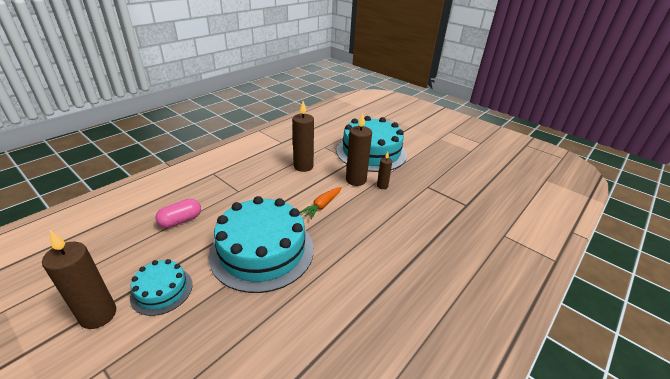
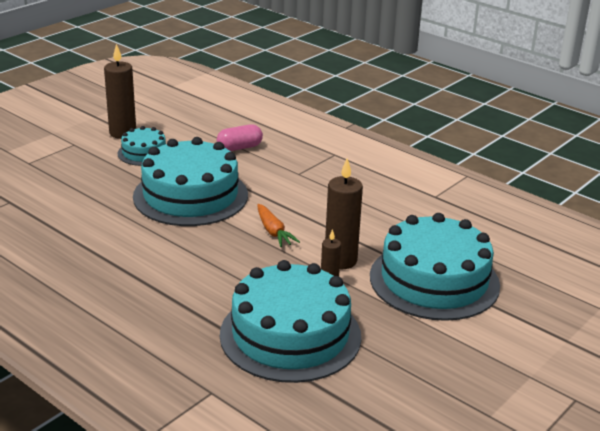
camera: 90 degrees right, 5 degrees down
pink capsule [155,198,201,228] -> pink capsule turned 75 degrees counterclockwise [217,124,263,151]
brown candle [292,101,314,172] -> none
orange carrot [300,187,342,219] -> orange carrot turned 150 degrees counterclockwise [257,204,300,247]
none -> turquoise cake [220,260,361,383]

